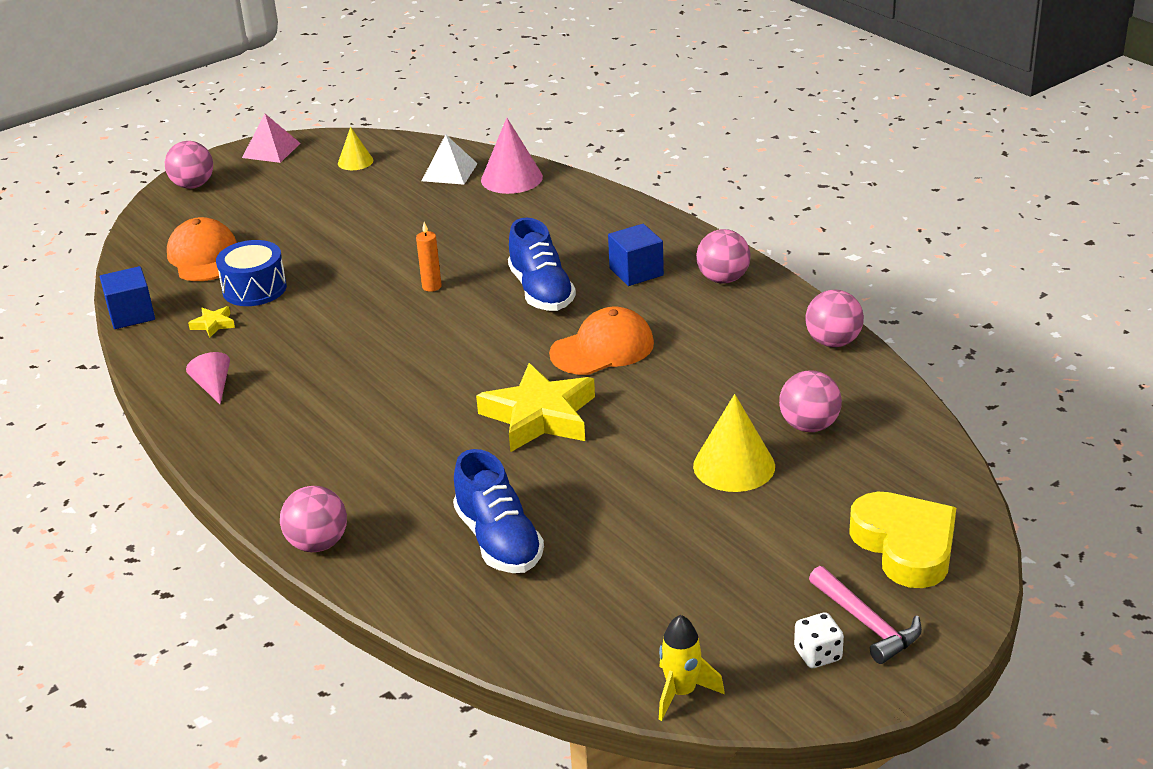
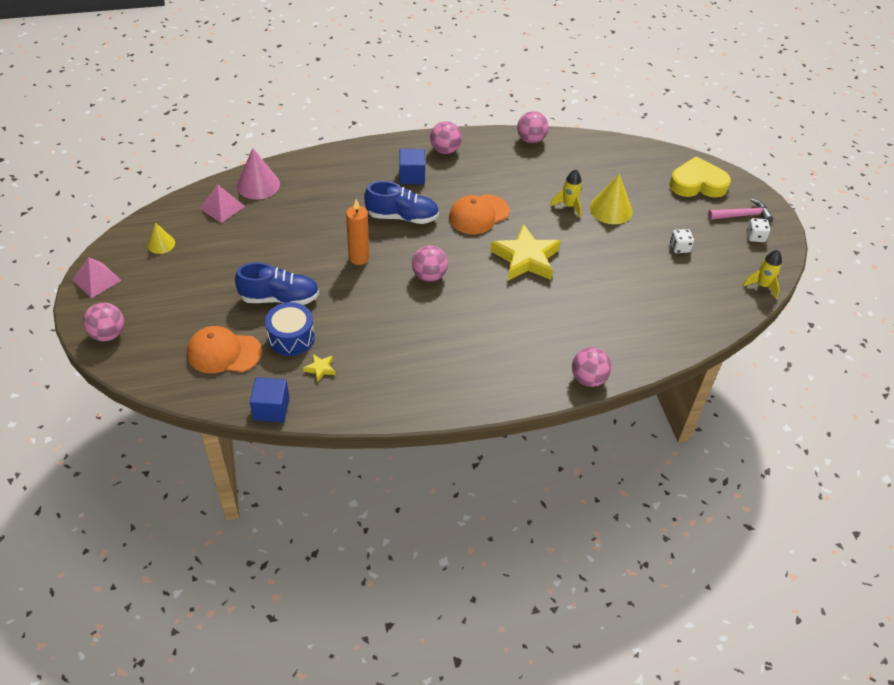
camera: 70 degrees left, 15 degrees up
pink cone [186,352,230,404] -> none
orange candle [416,222,442,292] -> orange candle [346,199,369,265], size x1.57
white pyramid [422,134,478,185] -> pink pyramid [199,184,245,223]
blue shoe [453,449,544,573] -> blue shoe moved to [235,262,319,305]
orange cap [549,307,654,375] -> orange cap turned 120 degrees counterclockwise [449,194,510,234]
pink ball [779,371,842,432] -> pink ball moved to [412,245,448,282]
none -> yellow rocket [550,169,582,218]
none -> white dice [670,229,694,253]

